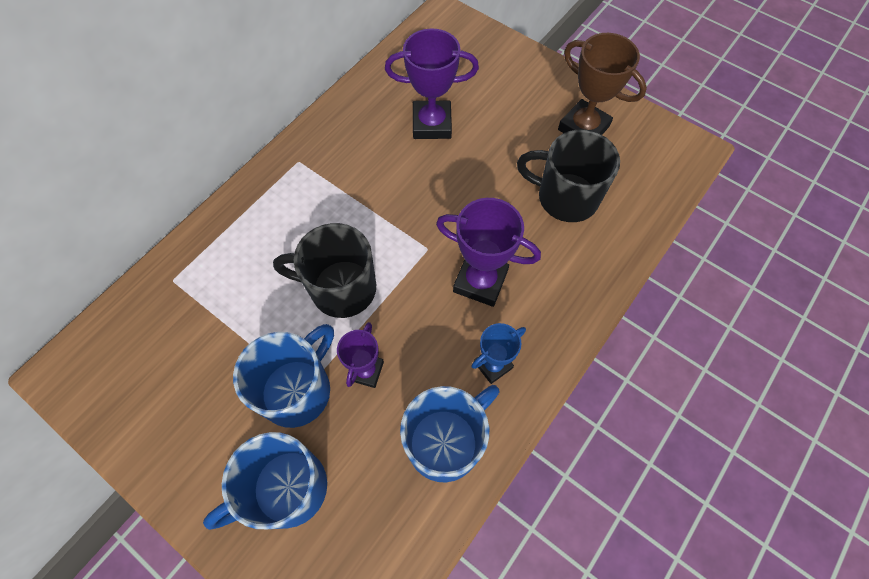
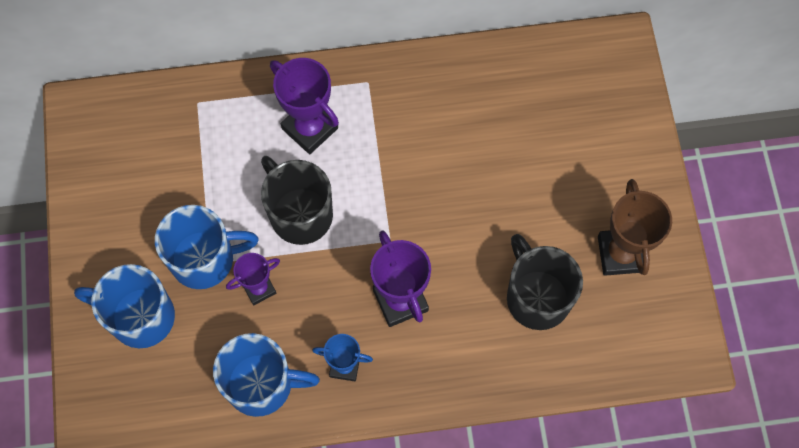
camera: 45 degrees right, 5 degrees up
purple trophy [385,28,479,139] -> purple trophy moved to [270,58,339,154]

